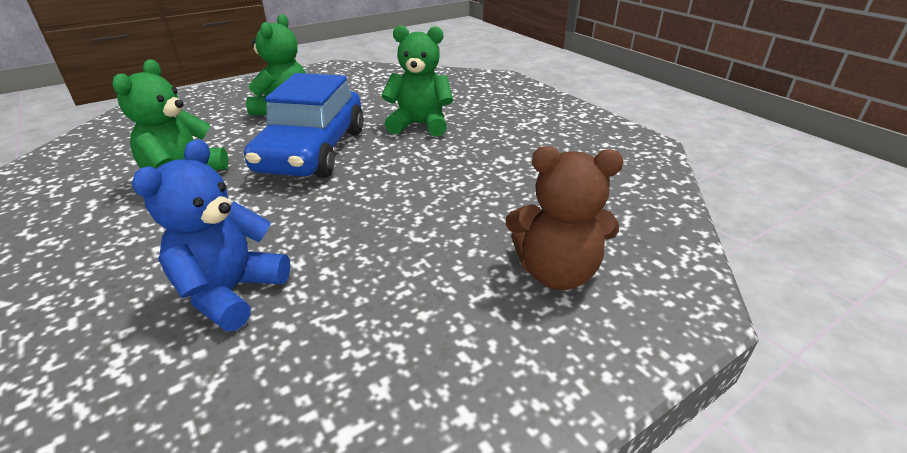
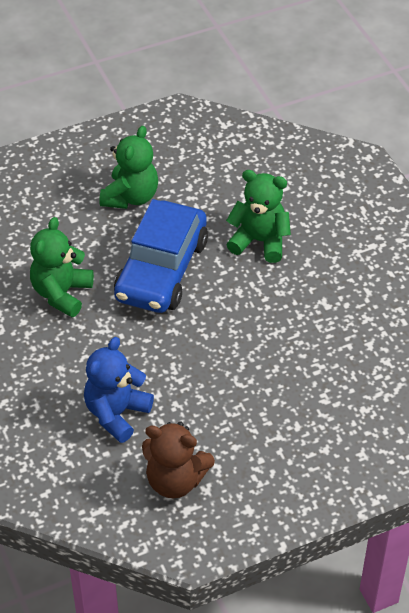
camera: 10 degrees right, 15 degrees up
brown teddy bear [506,146,623,290] -> brown teddy bear moved to [142,421,215,498]

